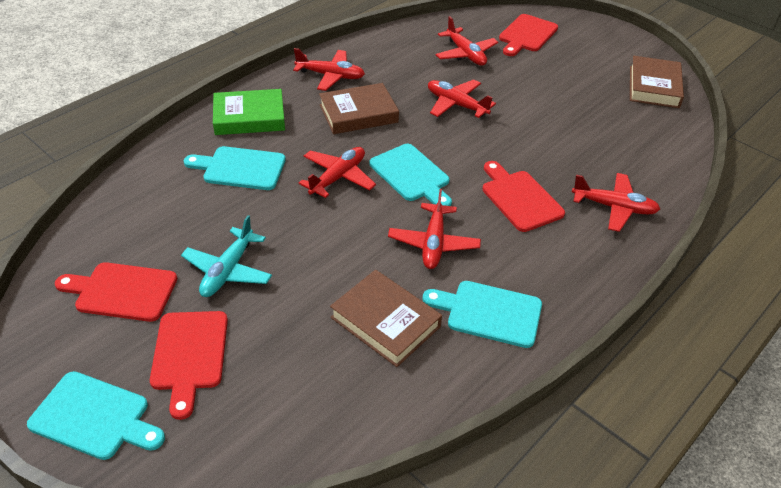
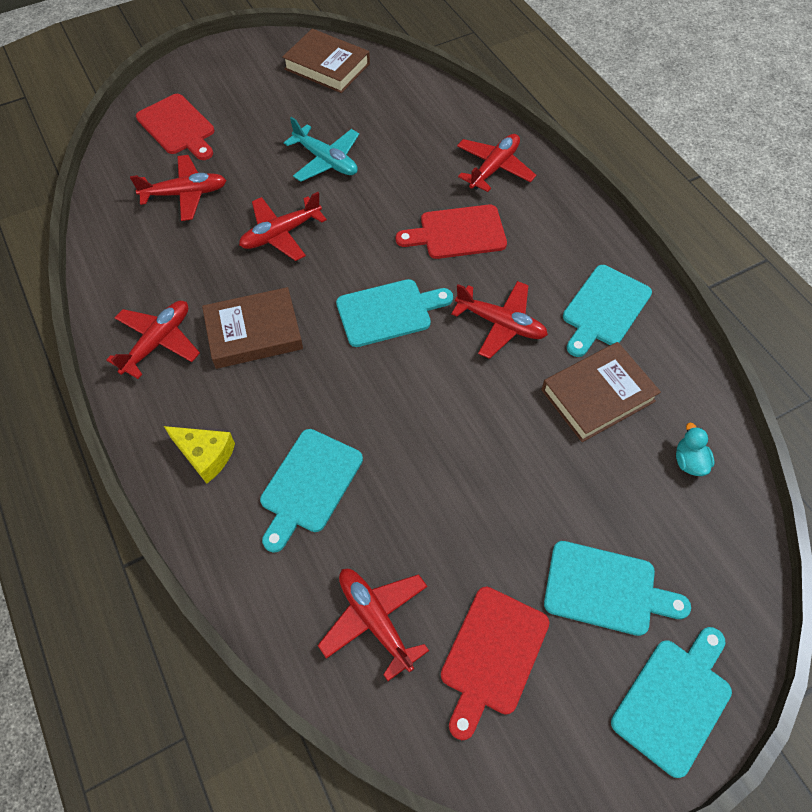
camera: 70 degrees left, 15 degrees up
red cutting board [150,311,228,420] -> turquoise cutting board [544,541,691,636]
turquoise plane [181,215,272,297] -> turquoise plane moved to [284,117,359,182]
green book [213,89,285,135] -> yellow cheese [164,426,235,484]
red plane [299,147,376,198] -> red plane moved to [318,569,429,681]
brown book [319,83,399,134] -> brown book turned 75 degrees clockwise [202,287,303,369]
none -> turquoise duck [676,422,714,476]

